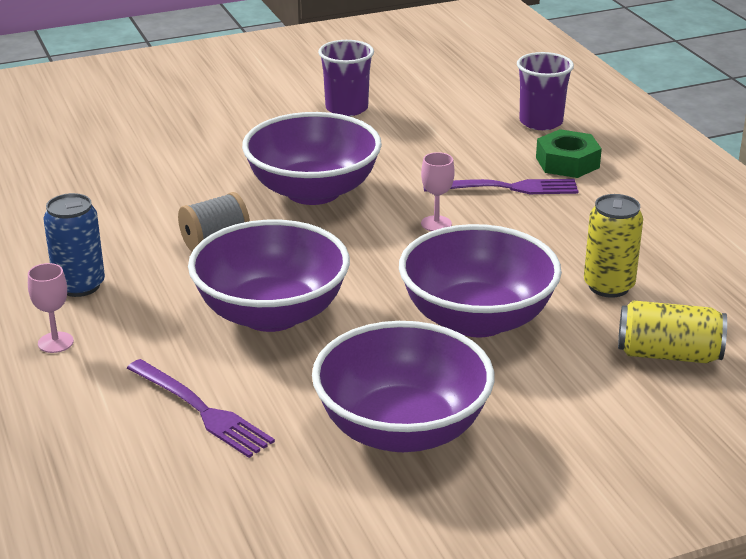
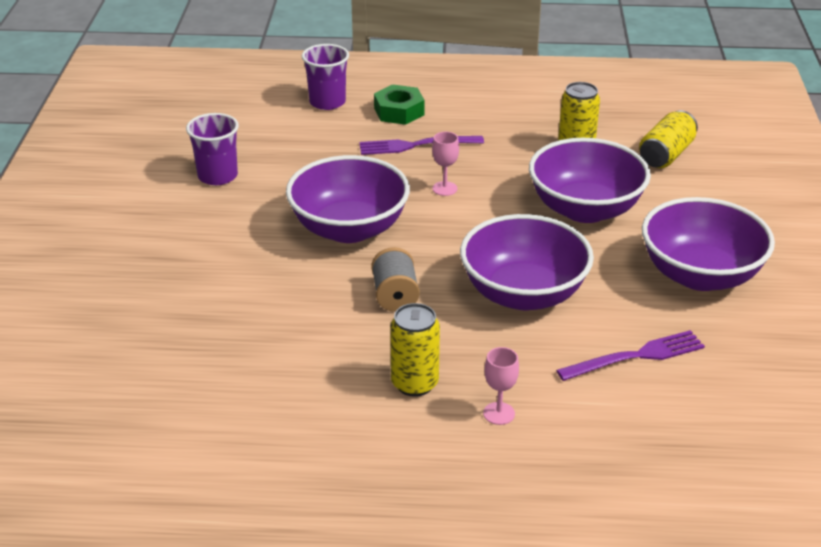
camera: 65 degrees left, 5 degrees up
blue can [43,193,105,297] -> yellow can [390,303,440,397]
purple fork [423,179,578,194] -> purple fork turned 120 degrees counterclockwise [359,136,484,155]

